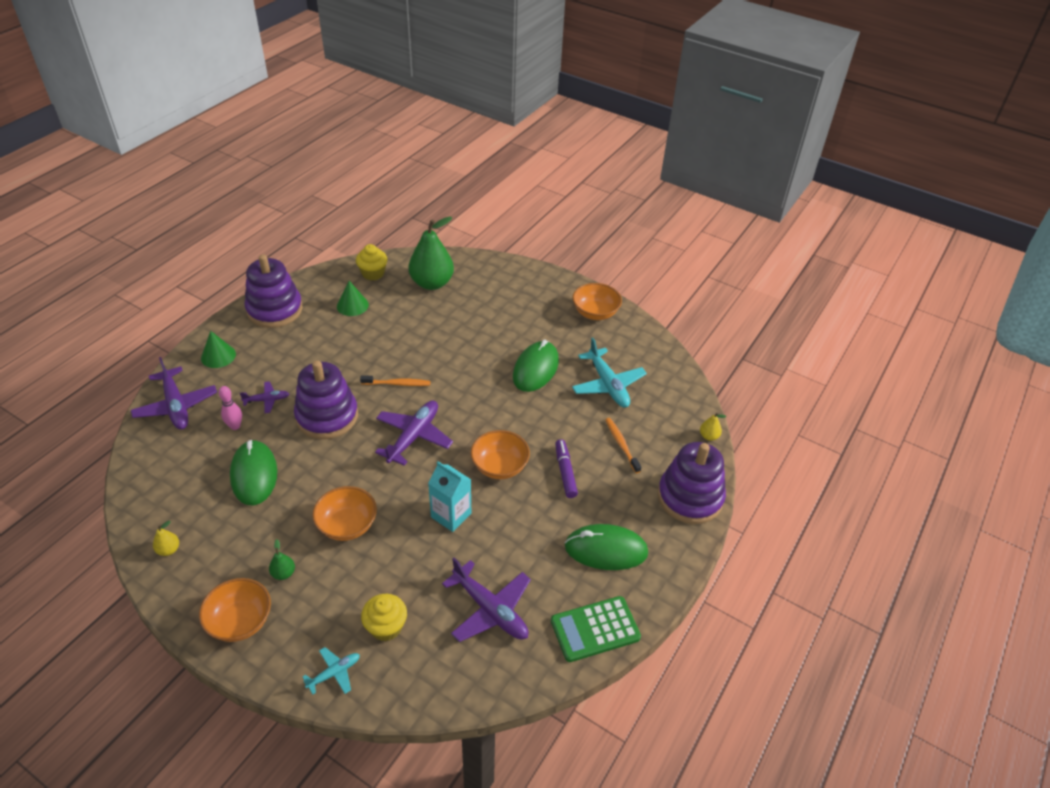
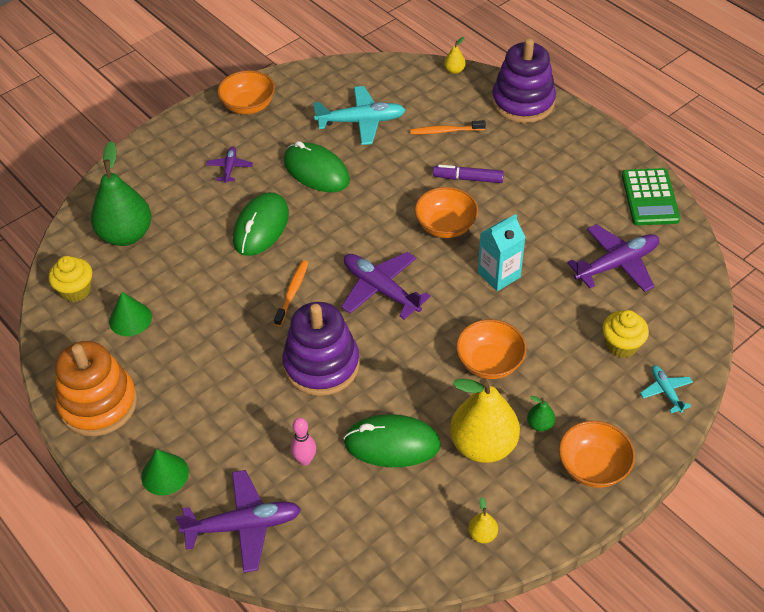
camera: 70 degrees left, 5 degrees up
purple plane [240,381,289,413] -> purple plane moved to [206,147,253,183]
purple stacking toy [244,254,303,328] -> orange stacking toy [55,341,137,436]
green mouse [565,524,648,570] -> green mouse moved to [233,192,289,256]
none -> yellow pear [450,378,520,463]

